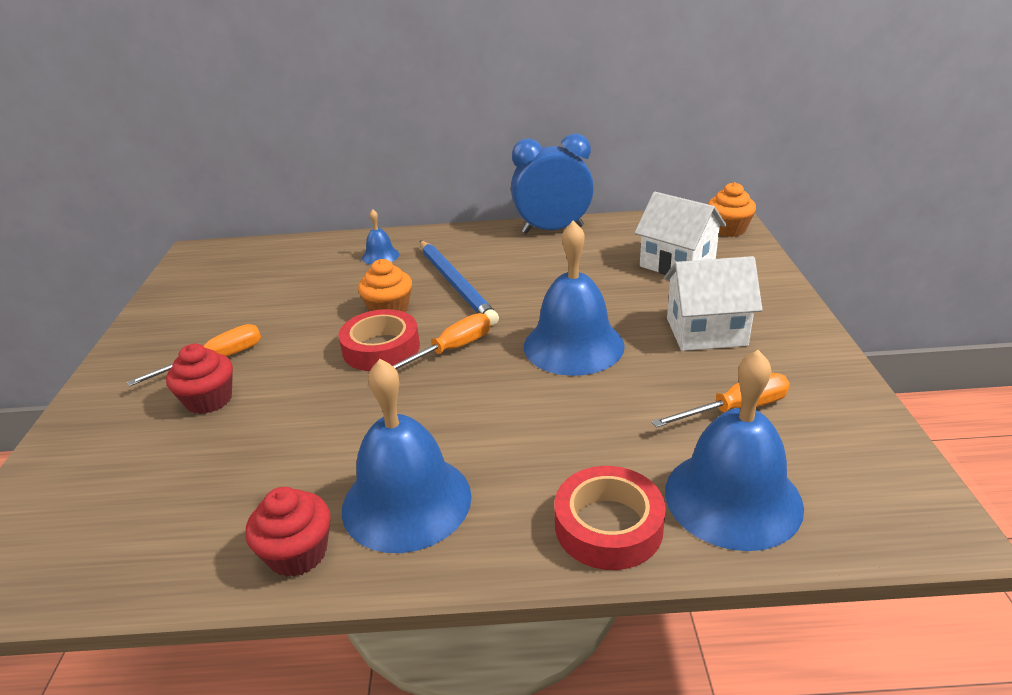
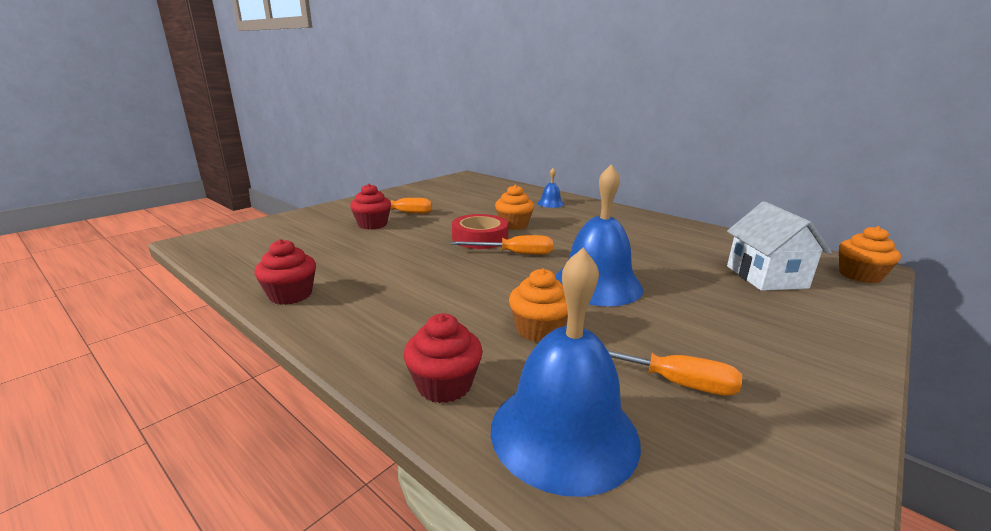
camera: 40 degrees right, 10 degrees down
blue bell [342,359,472,553] -> none
blue pencil [420,241,499,325] -> none
blue clock [511,134,594,234] -> none
red tape [554,466,666,570] -> red cupcake [404,313,483,403]
white house [664,256,763,351] -> none
none -> orange cupcake [509,269,568,342]

